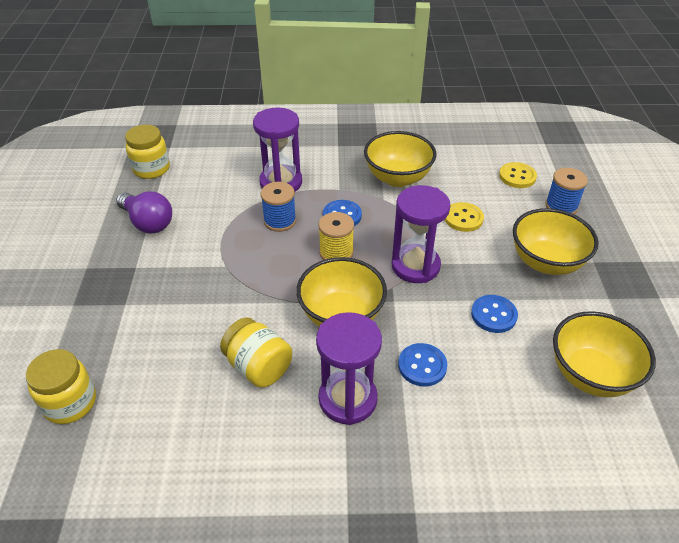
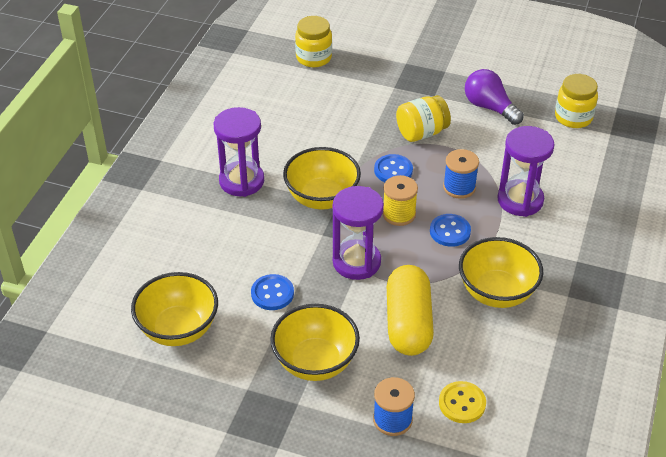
camera: 110 degrees right, 0 degrees up
purple light bulb [116,191,172,233] -> purple light bulb turned 75 degrees clockwise [465,69,524,125]
yellow jar [220,317,292,388] -> yellow jar moved to [396,95,451,142]
blue button [398,343,447,386] -> blue button moved to [374,154,413,182]
yellow button [445,202,484,232] -> yellow capsule [387,265,434,356]

